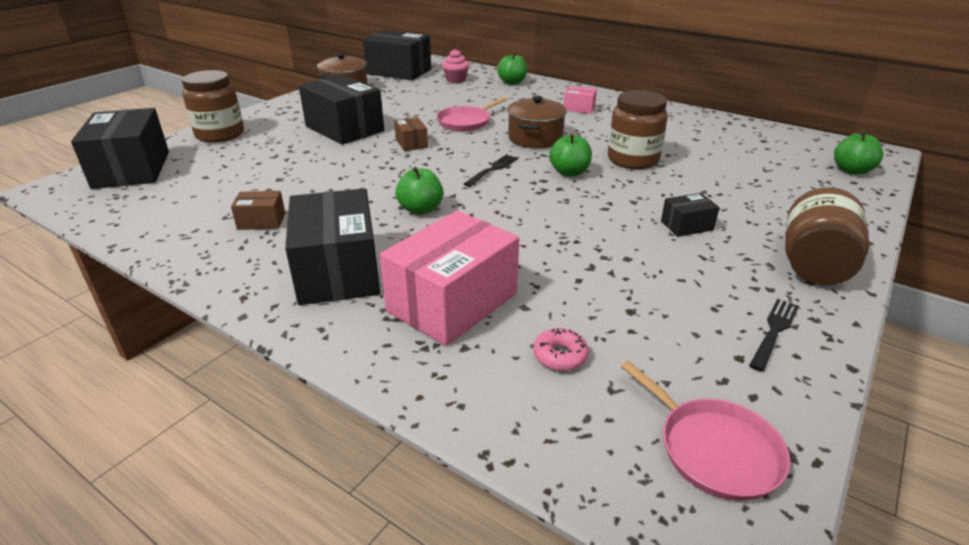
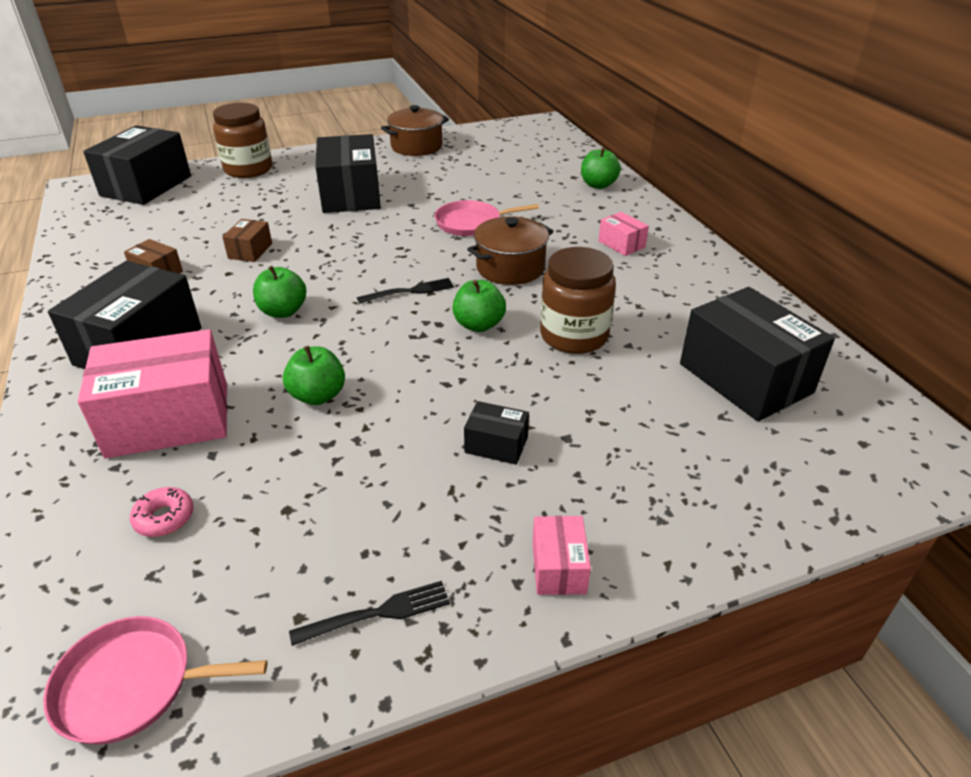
camera: 35 degrees right, 5 degrees up
black box [363,30,431,80] -> black box moved to [680,287,835,421]
brown box [394,117,428,151] -> brown box moved to [222,219,272,262]
pink cupcake [442,49,469,83] -> none
pink pan [621,361,791,501] -> pink pan turned 90 degrees clockwise [43,616,267,745]
brown jar [785,187,869,285] -> pink box [532,516,591,595]
green apple [834,131,883,175] -> green apple moved to [283,346,345,405]

